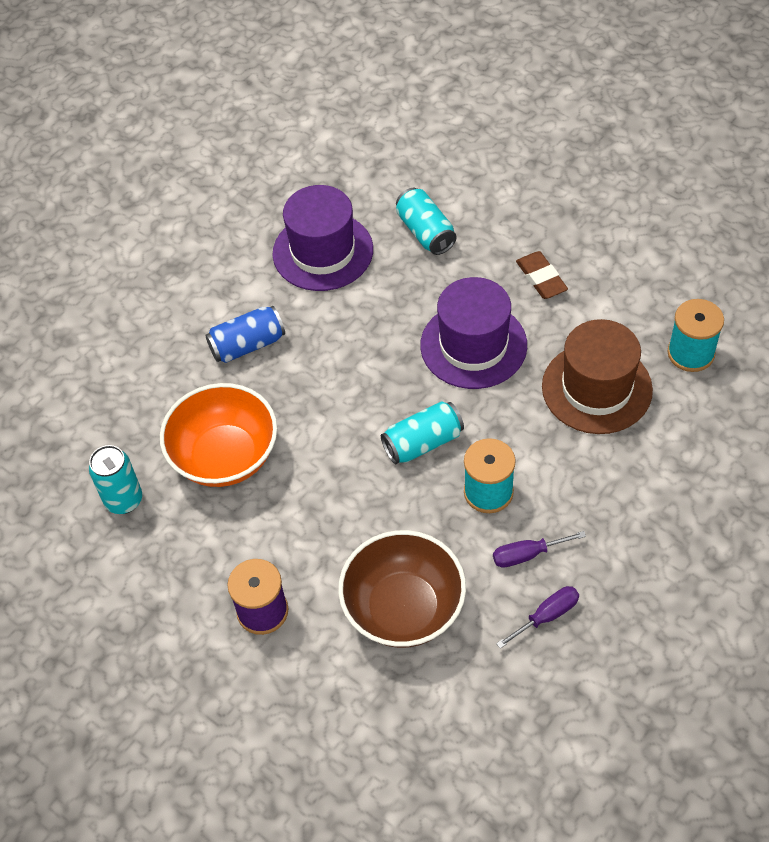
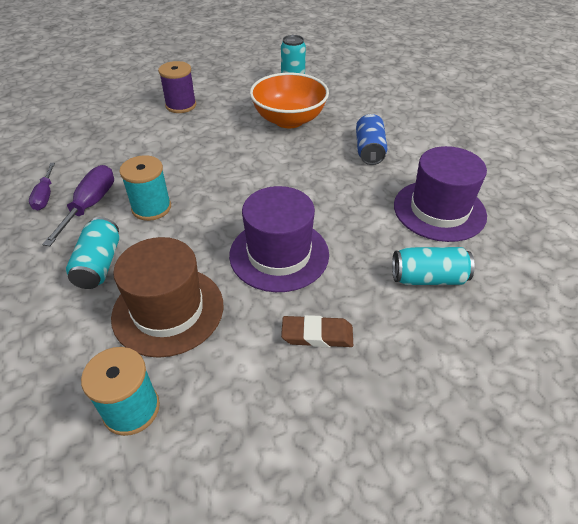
camera: 115 degrees right, 10 degrees down
brown bowl [338,530,466,648] -> none
turquoise can [381,401,464,464] -> turquoise can moved to [66,217,119,289]
purple screwdriver [493,531,586,568] -> purple screwdriver [42,165,114,246], size x1.55

